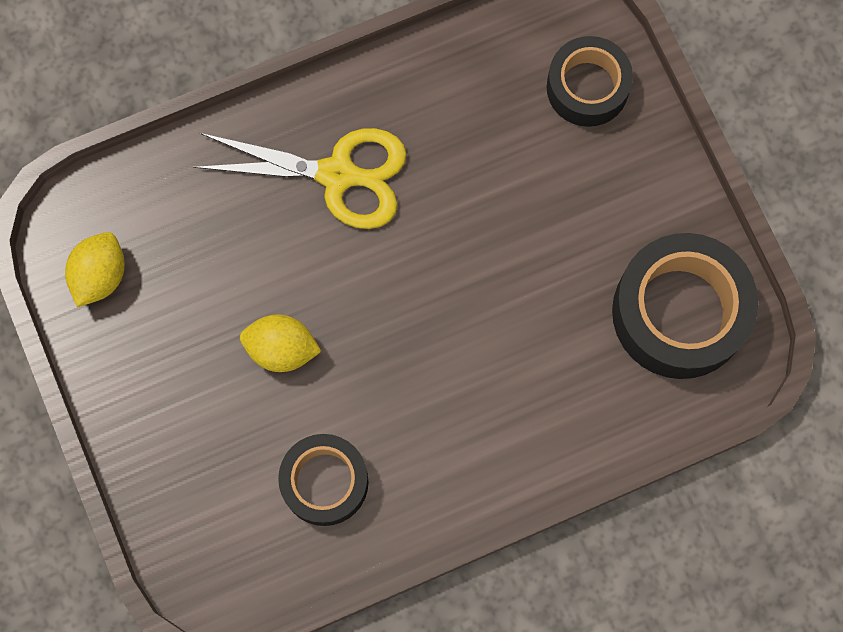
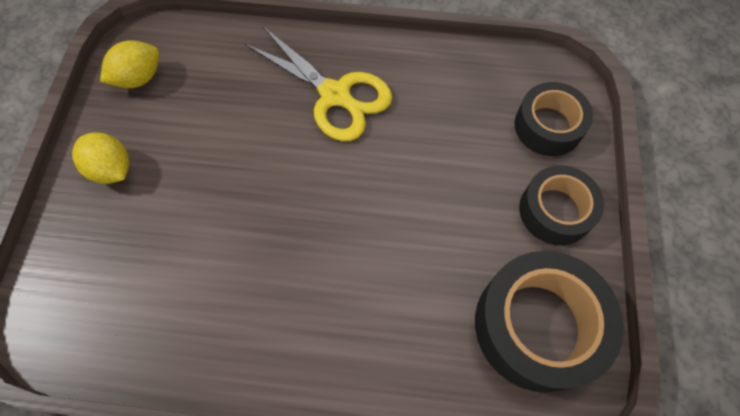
camera: 30 degrees right, 10 degrees down
yellow lemon [240,314,322,372] -> yellow lemon moved to [72,132,129,184]
black tape [278,434,368,526] -> black tape moved to [519,165,604,245]

